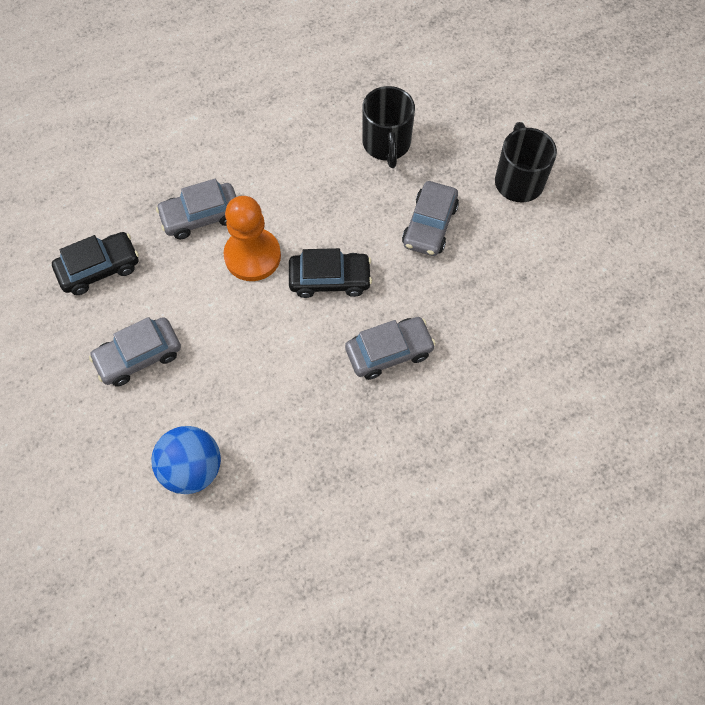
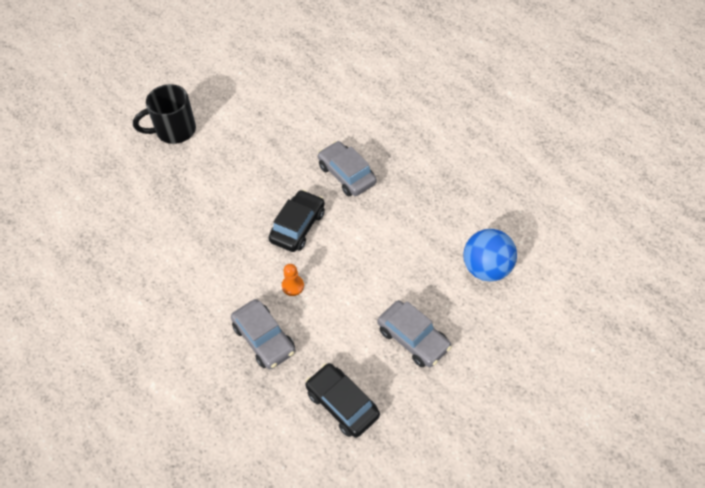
camera: 105 degrees left, 10 degrees down
orange pawn [223,196,281,281] -> orange pawn [282,264,304,296], size x0.45
black car [289,248,372,298] -> black car turned 45 degrees clockwise [269,190,325,252]
black mug [362,86,415,168] -> none
grey car [402,181,459,256] -> none

